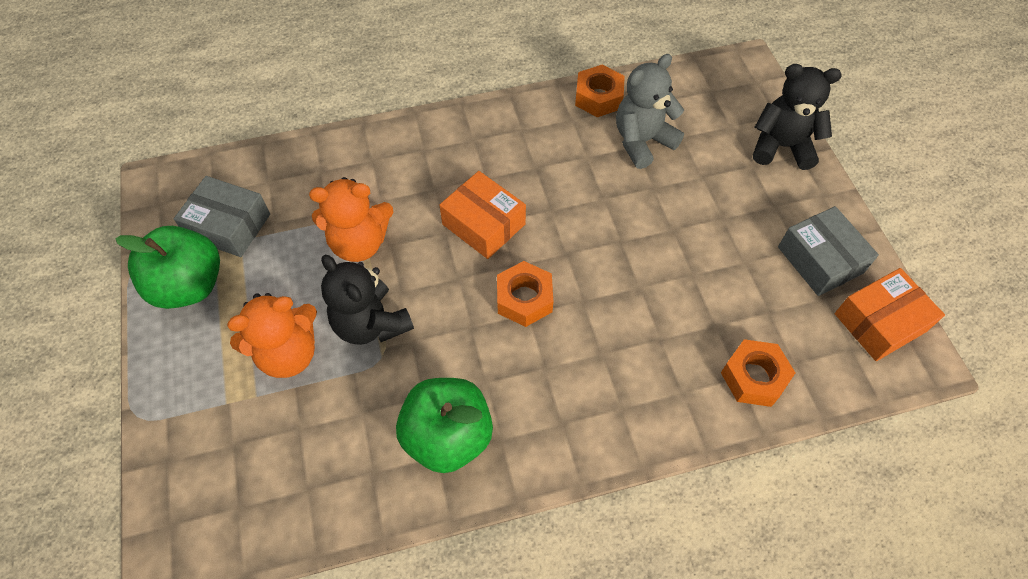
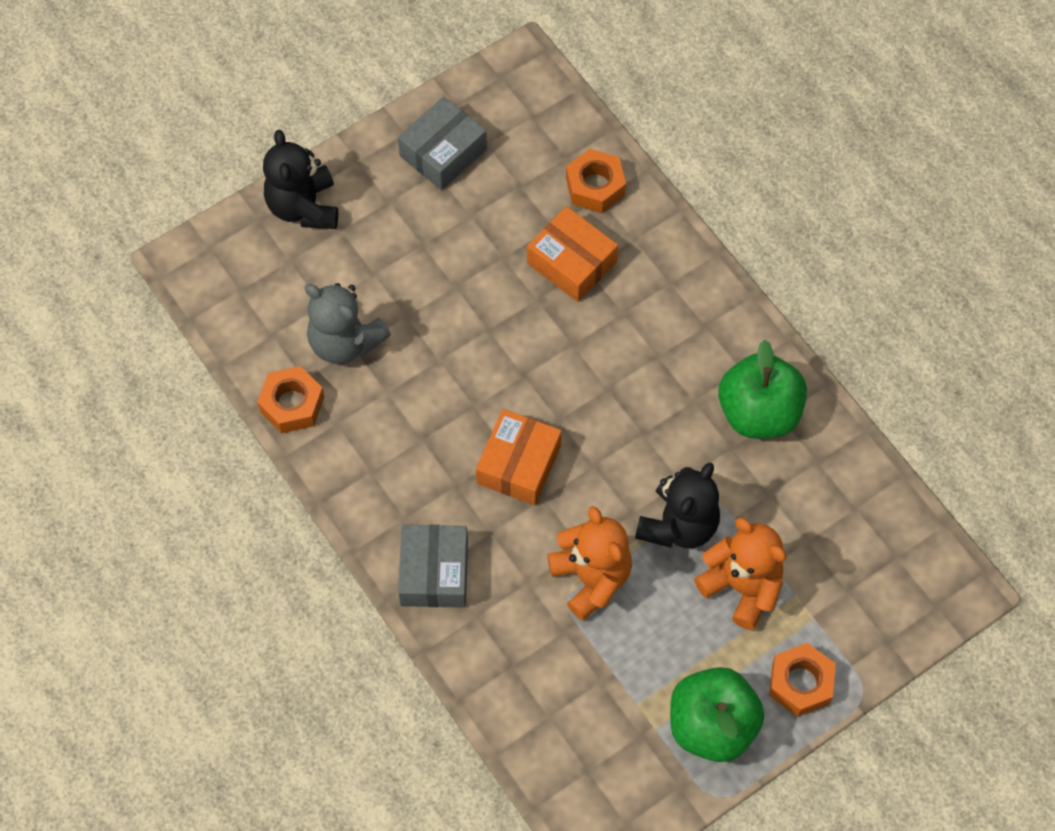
camera: 110 degrees left, 5 degrees up
grey box [174,176,270,257] -> grey box moved to [398,525,468,608]
orange nut [497,261,553,327] -> orange nut moved to [769,643,836,717]
orange box [835,268,945,361] -> orange box moved to [527,206,618,302]

